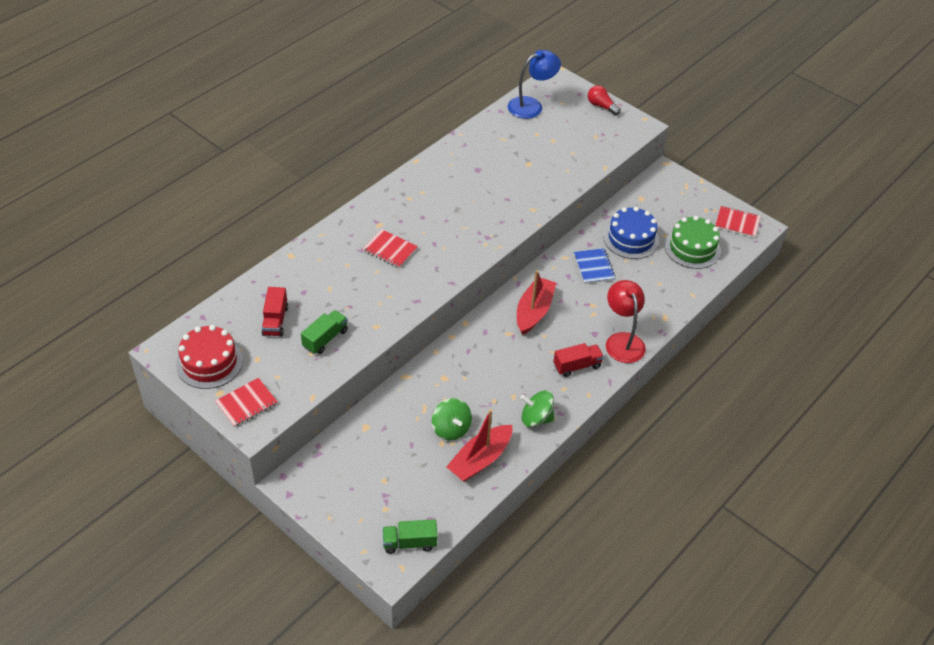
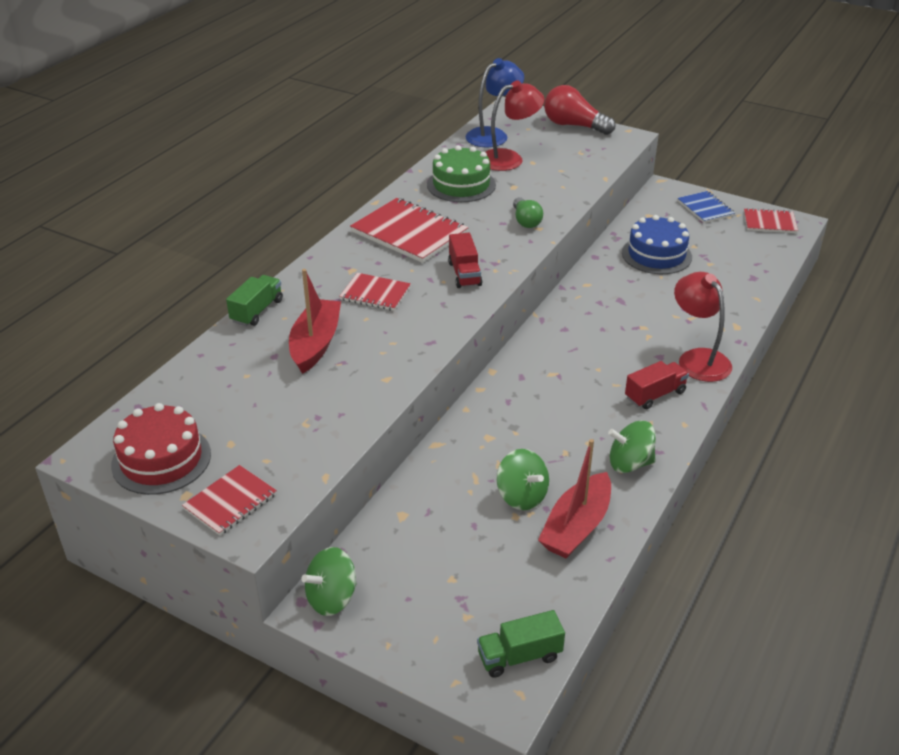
camera: 10 degrees left, 10 degrees down
red truck [261,287,288,337] -> red truck moved to [448,233,482,288]
green truck [301,310,348,354] -> green truck moved to [226,275,283,326]
red boat [517,270,556,335] -> red boat moved to [289,269,341,374]
blue notebook [574,248,616,284] -> blue notebook moved to [677,191,735,223]
red light bulb [588,85,621,116] -> red light bulb [544,85,616,135], size x1.63
green cake [665,216,721,269] -> green cake moved to [427,145,496,202]
none -> green spinning top [301,547,357,616]
none -> red notebook [350,198,469,263]
none -> red lamp [486,80,545,171]
none -> green light bulb [513,197,543,228]

